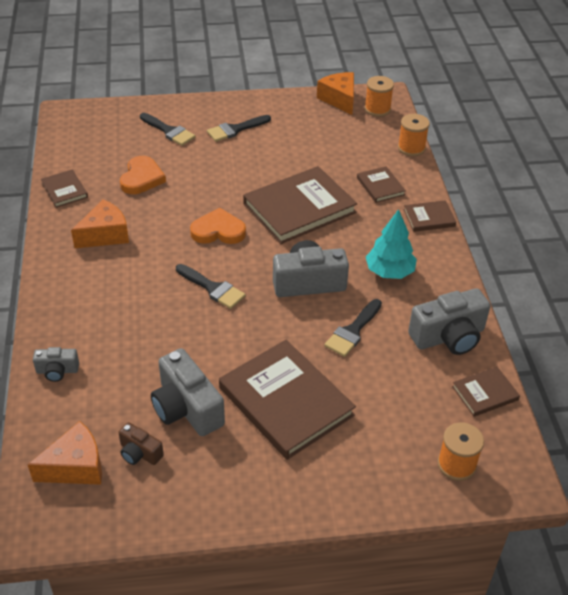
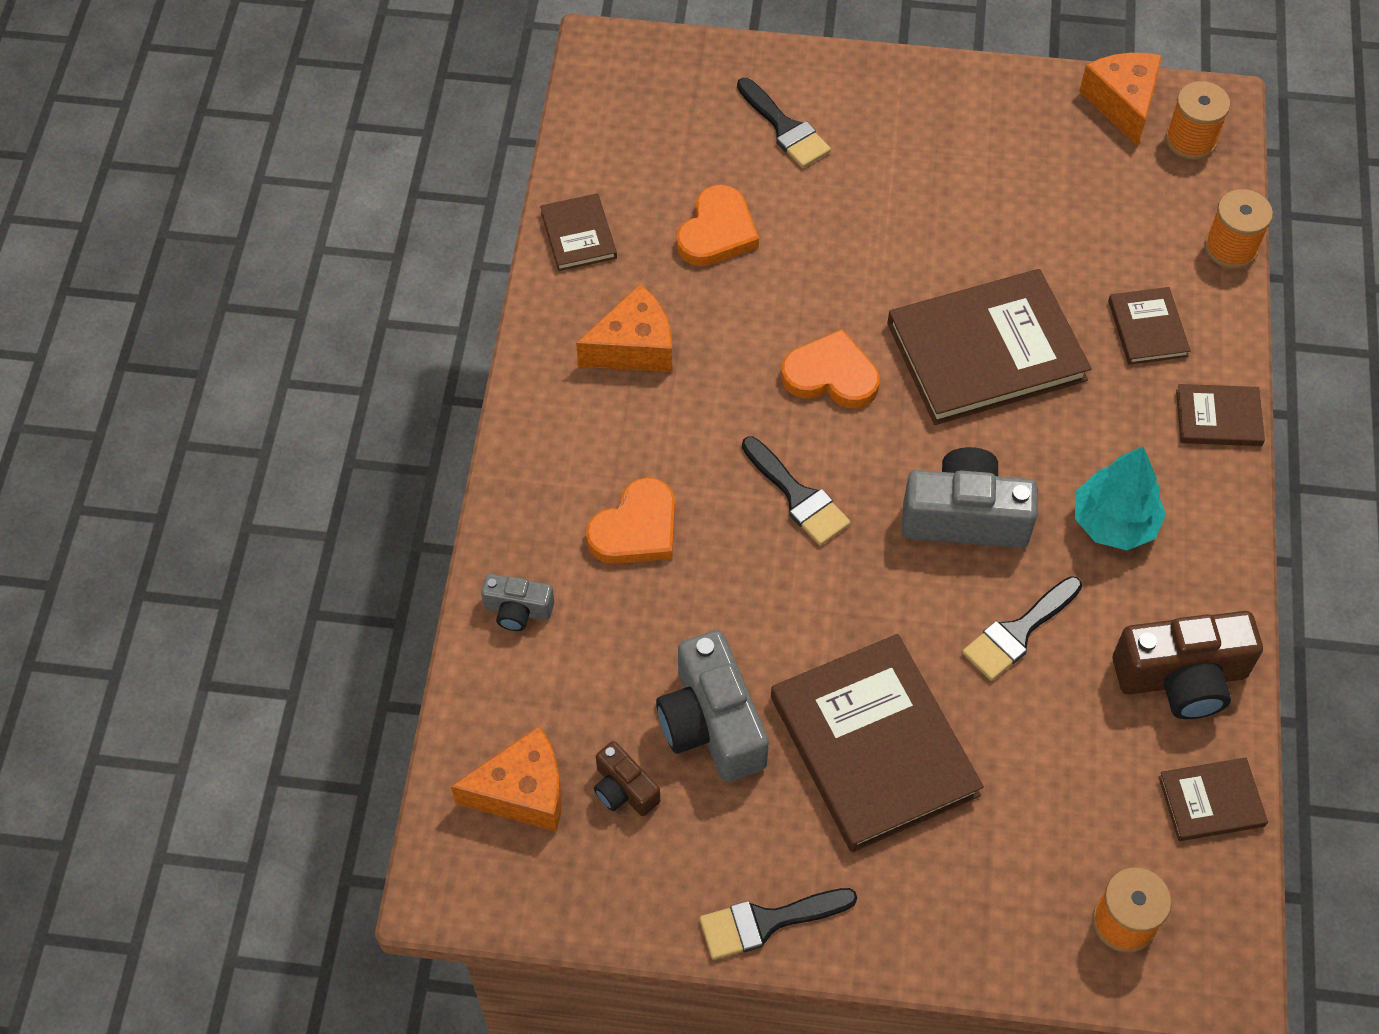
camera: 15 degrees right, 15 degrees up
black brush [207,115,271,142] -> black brush moved to [700,888,857,960]
grey camera [408,288,490,355] -> brown camera [1113,611,1263,719]
none -> orange heart [586,478,675,564]

